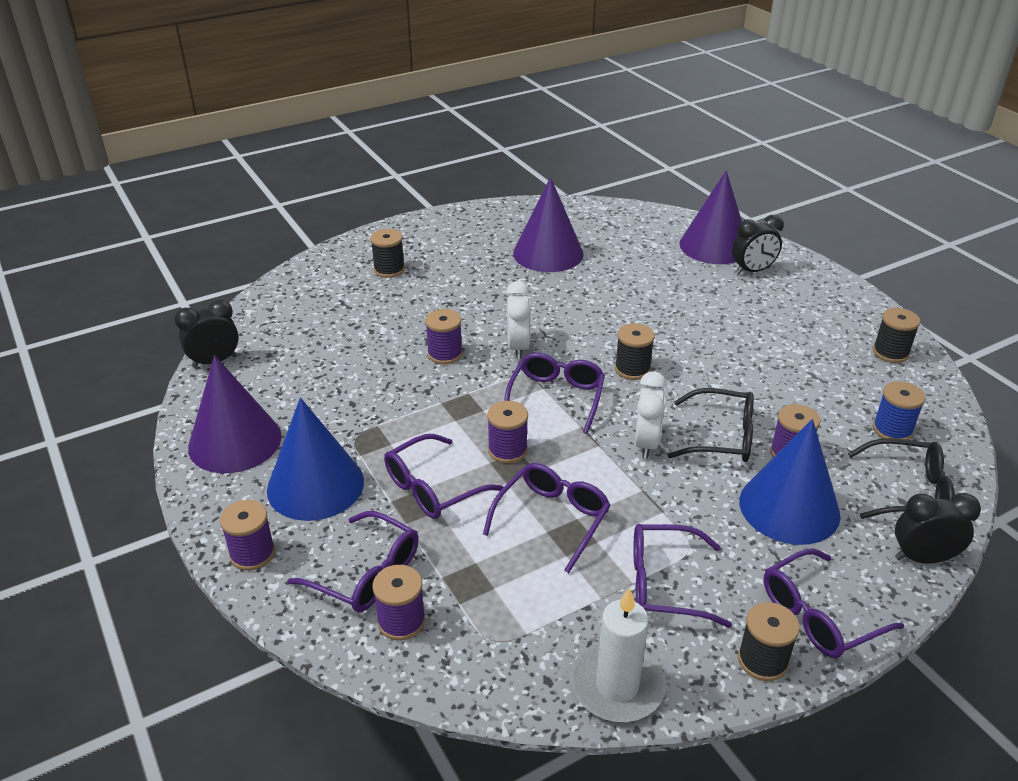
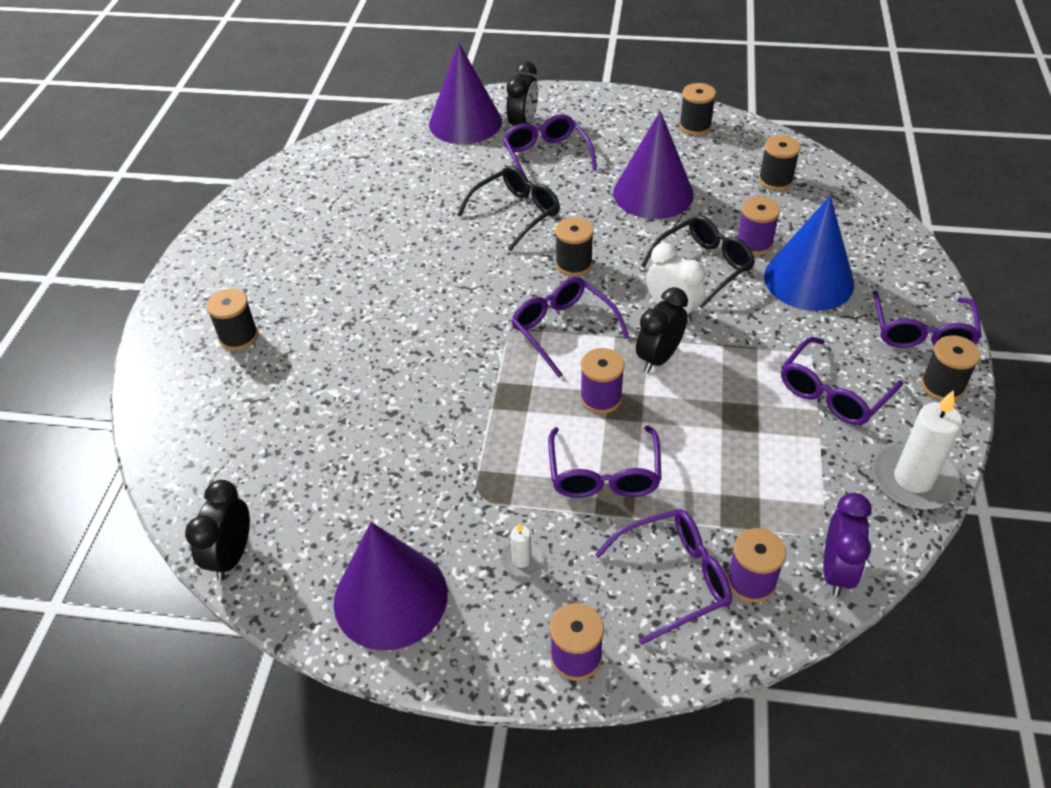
camera: 50 degrees left, 10 degrees up
blue cone [267,397,364,521] -> white candle [501,523,543,577]
purple spool [425,309,463,364] -> none
purple glasses [483,463,610,573] -> purple glasses moved to [503,114,597,182]
white clock [506,281,531,359] -> none
purple cone [513,177,584,272] -> purple cone moved to [613,111,694,219]
black glasses [848,438,955,519] -> black glasses moved to [457,166,560,251]
blue spool [873,381,926,440] -> black spool [759,135,801,191]
black clock [895,493,981,564] -> black clock moved to [636,287,688,373]
none -> purple clock [824,493,872,596]

